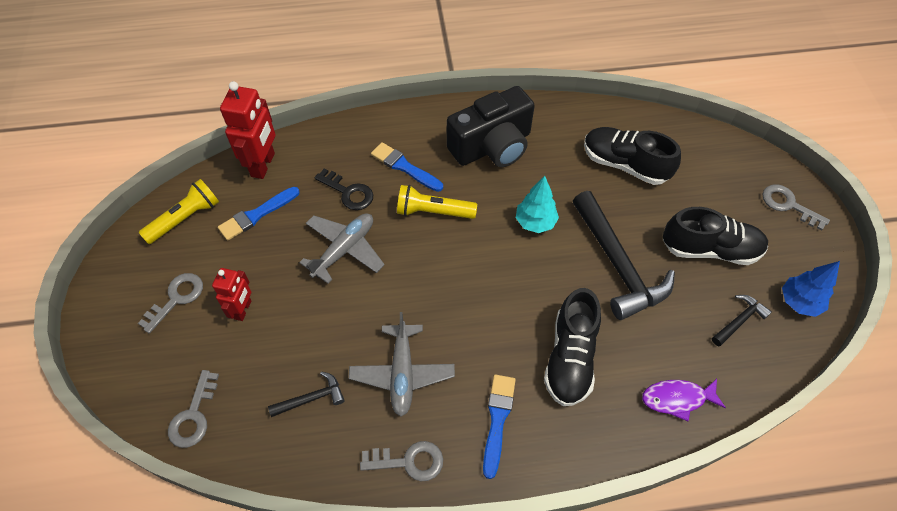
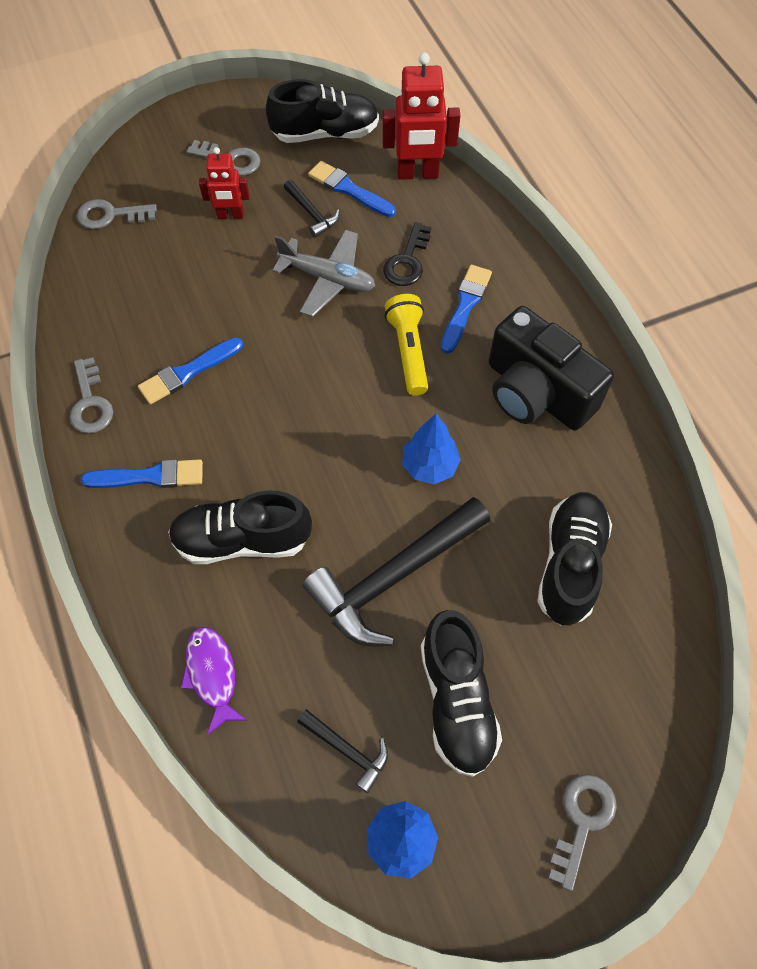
camera: 75 degrees right, 5 degrees up
yellow flashlight [139,179,219,244] -> black shoe [266,79,379,143]
black hammer [268,372,345,417] -> black hammer moved to [284,180,340,238]
grey plane [349,312,455,417] -> blue brush [138,337,243,404]
turquoise tree [516,176,559,233] -> blue tree [402,413,461,484]

